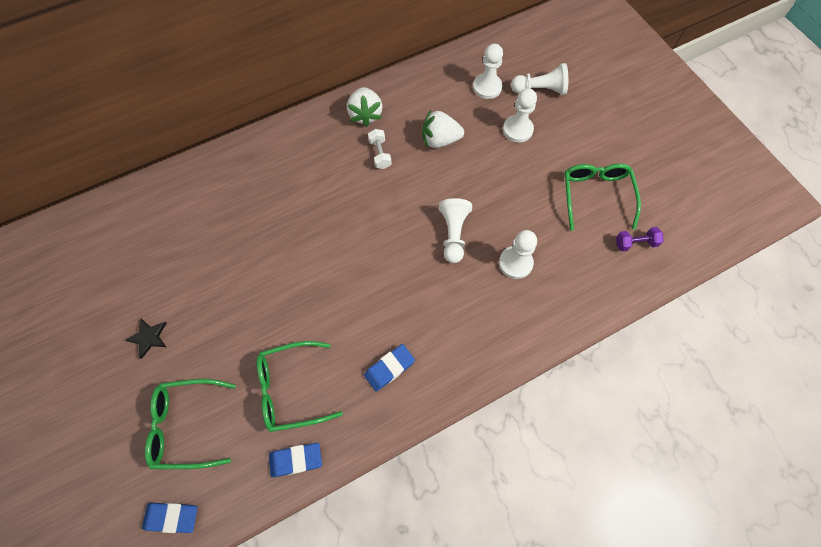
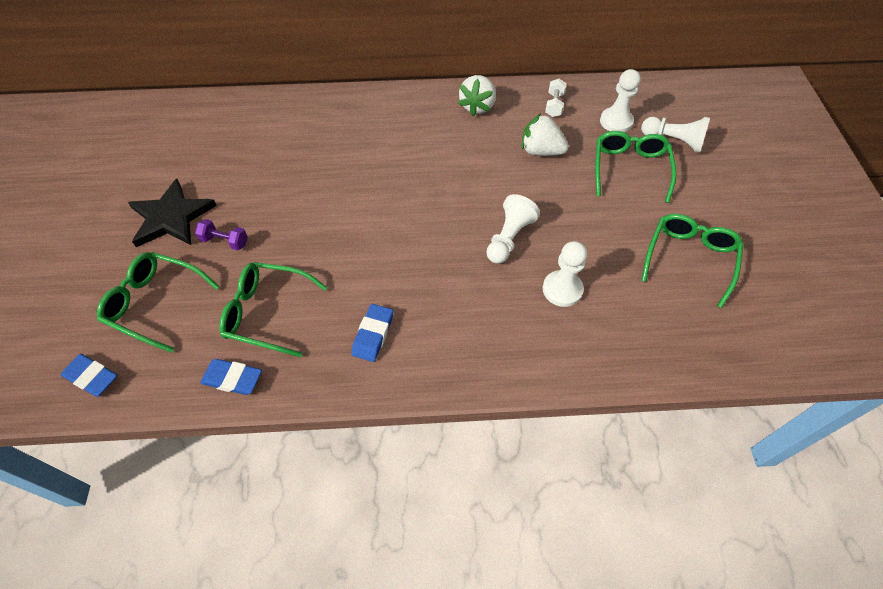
camera: 25 degrees right, 10 degrees down
black star [125,318,167,359] -> black star [128,179,217,247], size x2.01
blue eraser [364,344,415,392] -> blue eraser turned 60 degrees counterclockwise [351,304,393,362]
white dumbbell [368,129,392,169] -> white dumbbell moved to [545,79,567,117]
white pawn [503,88,537,142] -> green glasses [595,131,676,203]
purple dumbbell [616,227,663,252] -> purple dumbbell moved to [195,219,248,251]

